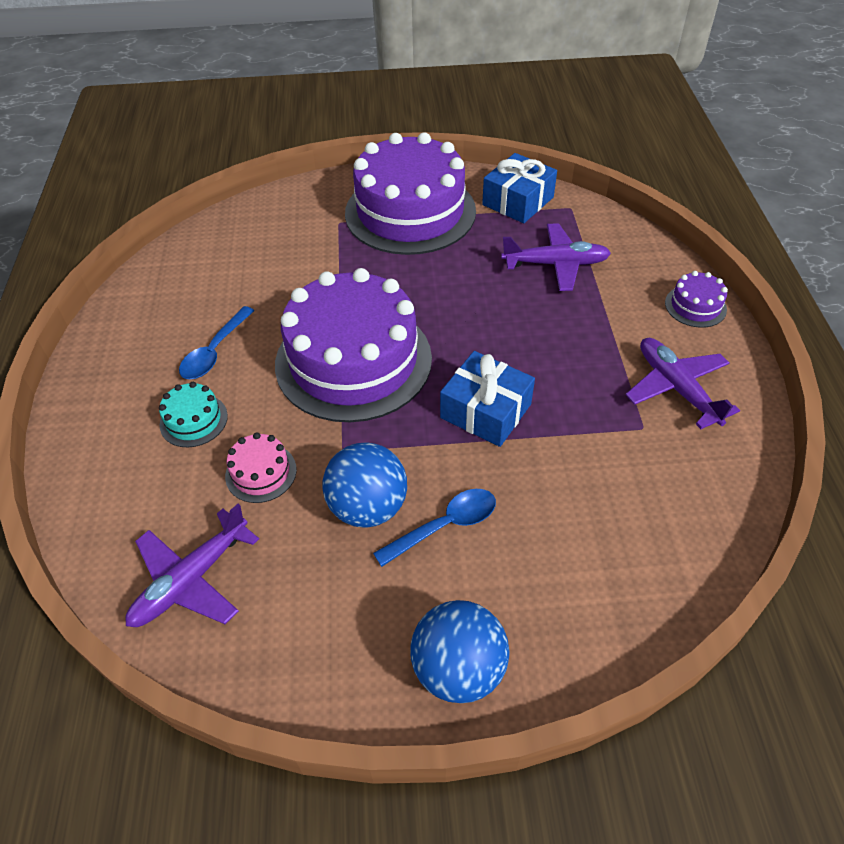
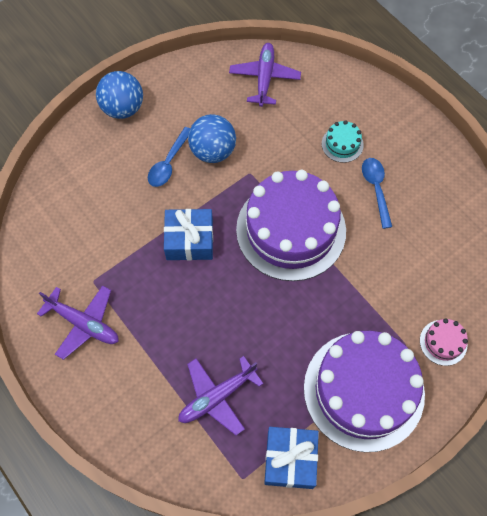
camera: 145 degrees right, 15 degrees up
pink cake [225,432,297,503] -> pink cake moved to [420,318,468,366]
purple cake [665,271,728,328] -> none

